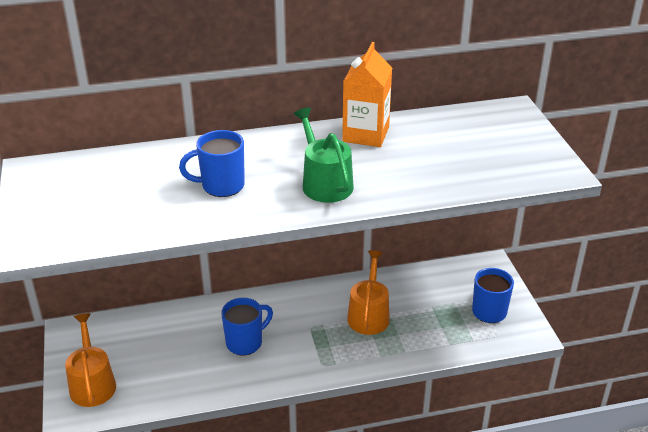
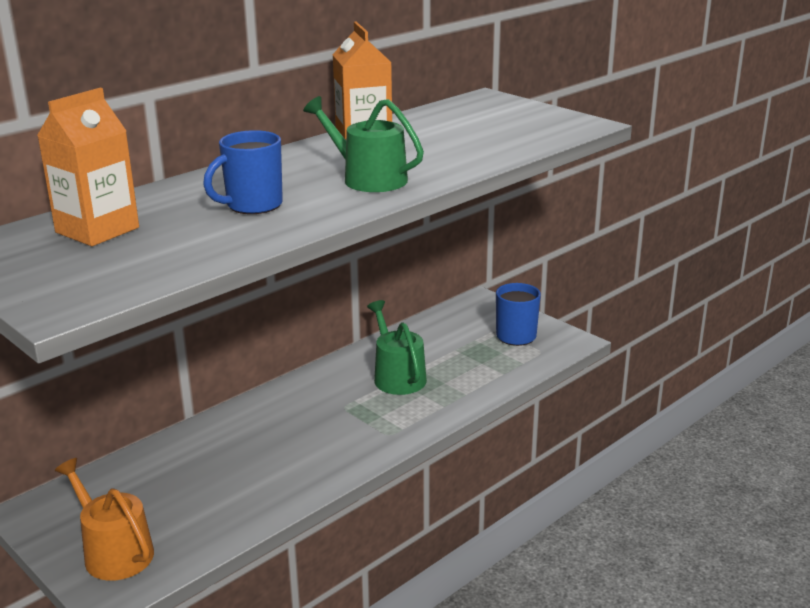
camera: 30 degrees left, 10 degrees down
blue mug [221,298,273,355] -> none
orange watering can [347,250,390,335] -> green watering can [367,300,427,395]
none -> orange carton [37,87,139,246]

